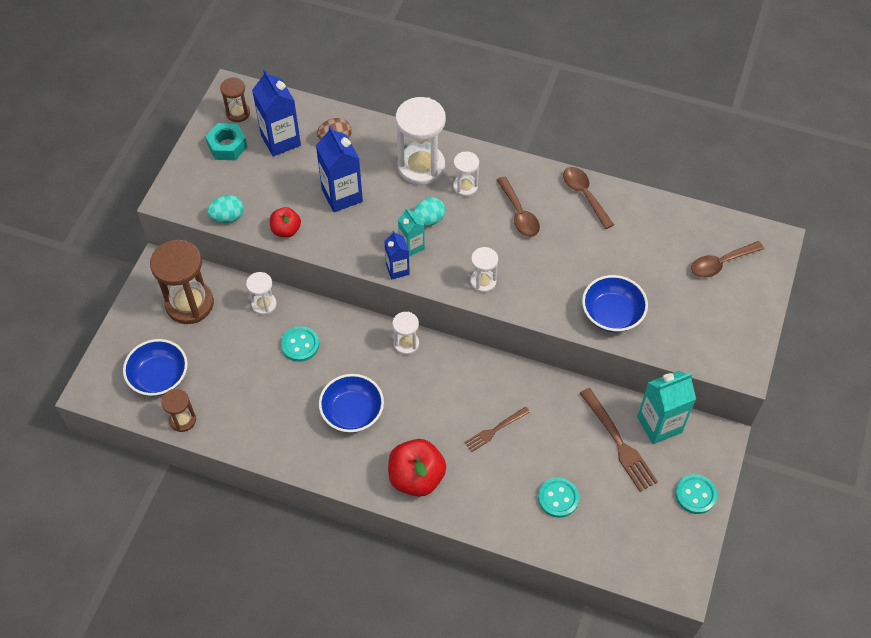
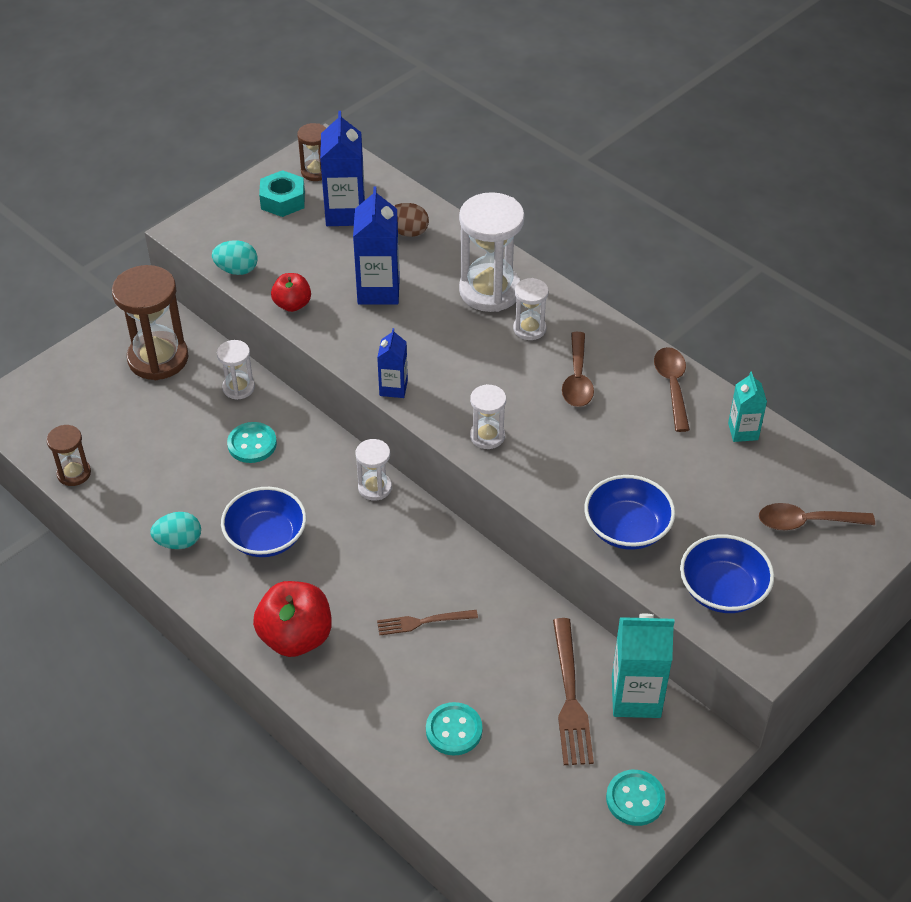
camera: 25 degrees right, 10 degrees down
blue bowl [123,339,187,396] -> blue bowl moved to [680,534,774,613]
turquoise carton [398,208,425,257] -> turquoise carton moved to [728,372,767,442]
turquoise egg [413,197,445,227] -> turquoise egg moved to [150,512,201,549]

